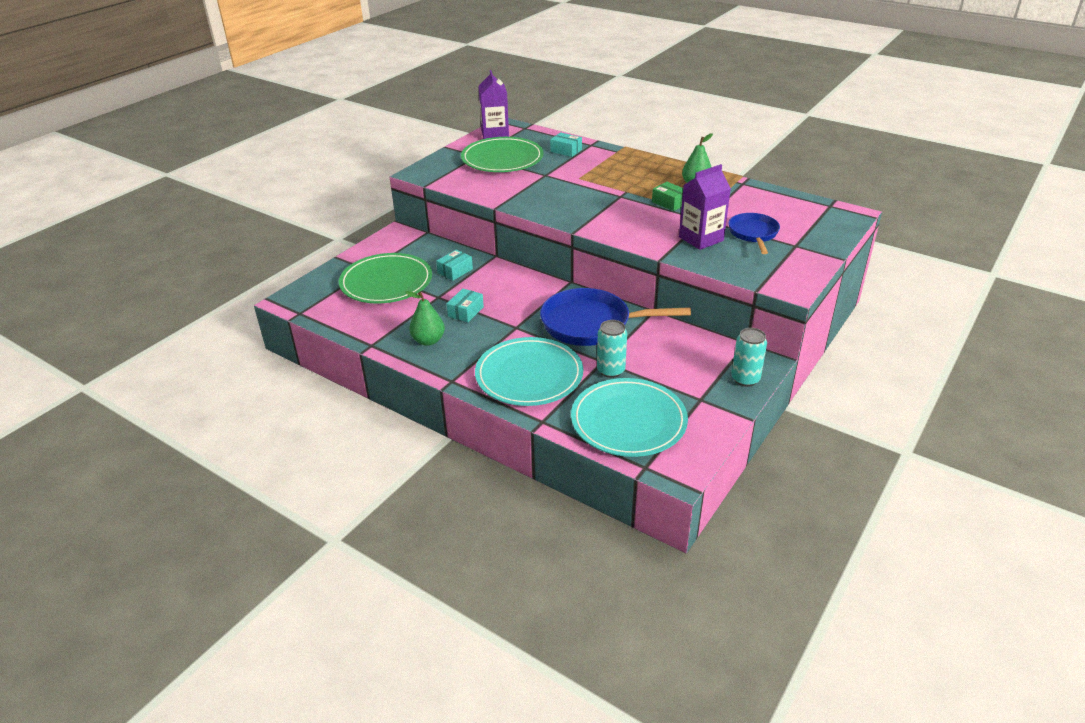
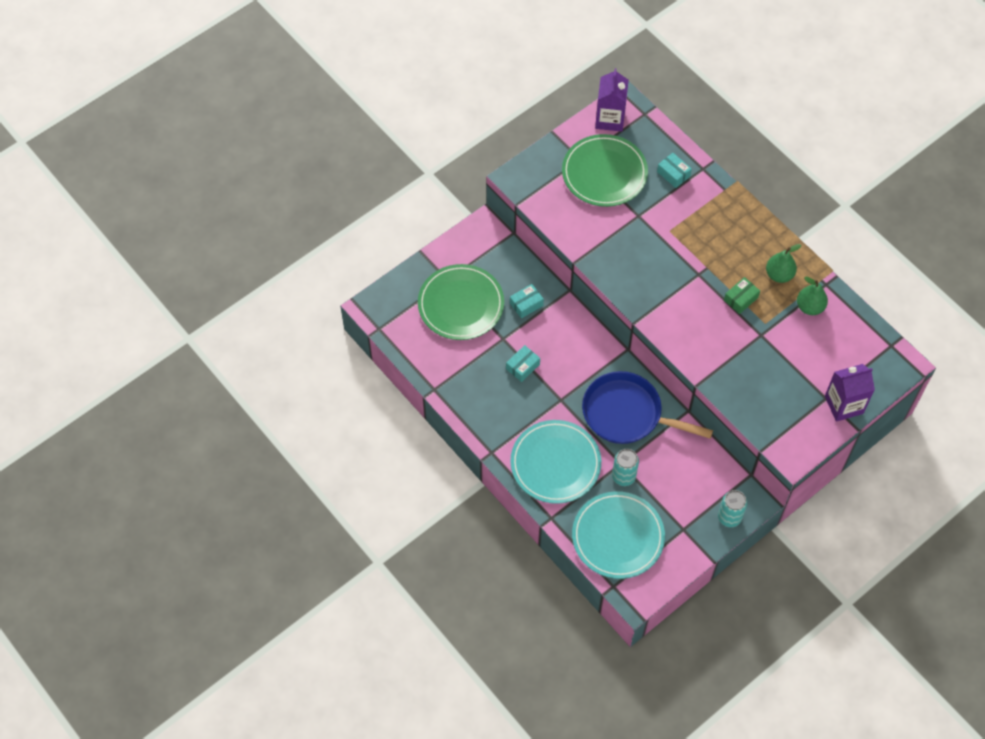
camera: 15 degrees right, 25 degrees up
green pear [405,291,445,346] -> green pear moved to [797,277,828,315]
green box [652,182,683,211] -> green box turned 75 degrees clockwise [724,277,760,314]
purple carton [679,164,731,250] -> purple carton moved to [825,364,875,422]
blue pan [728,213,780,254] -> none

